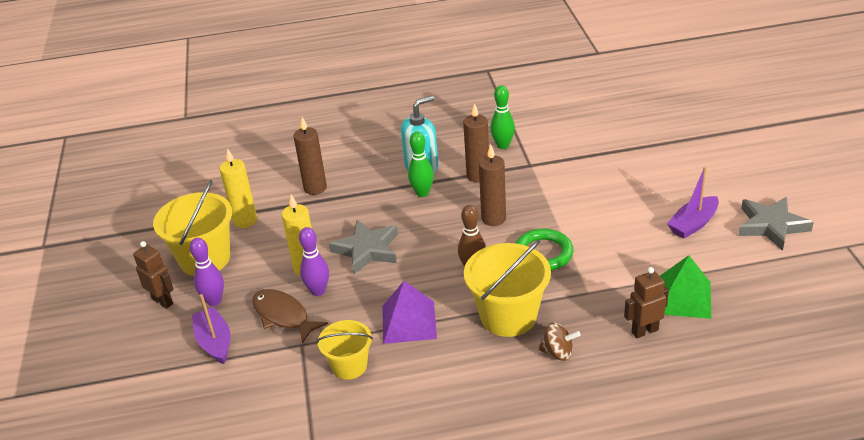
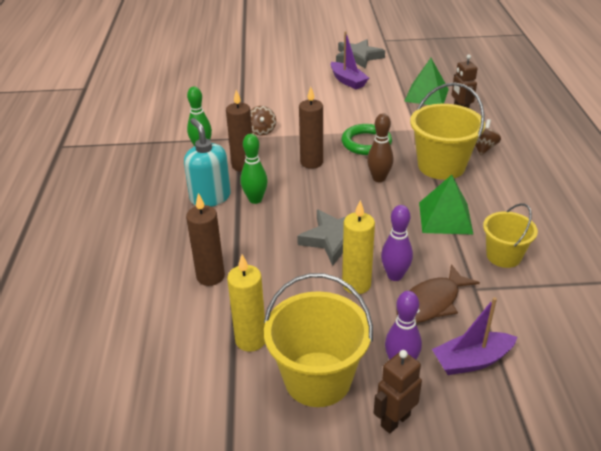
camera: 85 degrees left, 0 degrees up
purple pyramid [382,281,437,344] -> green pyramid [419,175,474,235]
none -> brown spinning top [250,106,276,135]

